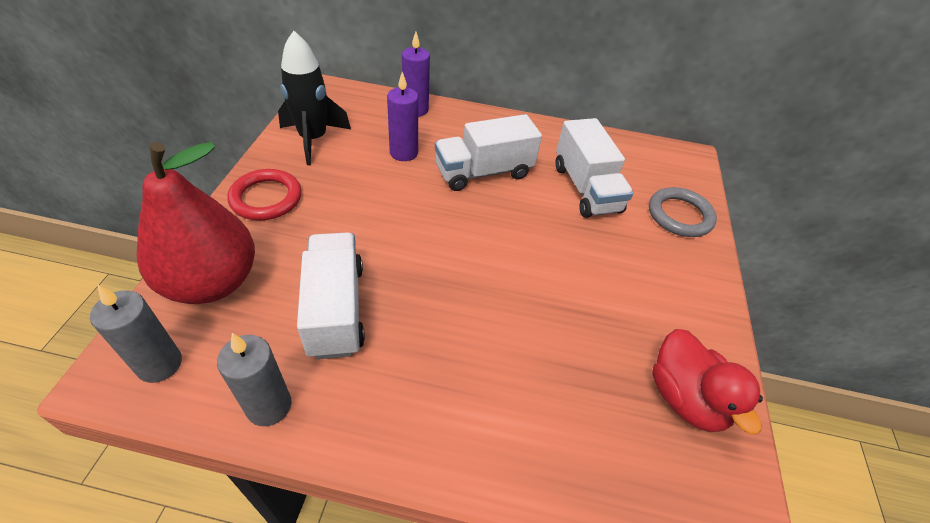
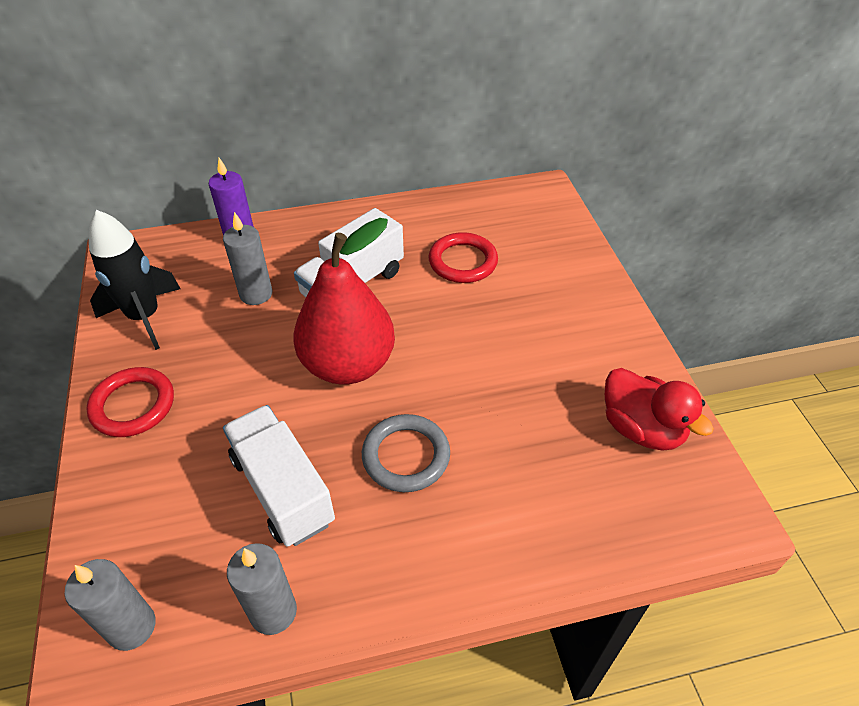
camera: 20 degrees left, 0 degrees up
red pear [137,142,255,304] -> red pear moved to [294,218,395,385]
purple candle [387,72,418,161] -> grey candle [223,212,272,305]
white truck [555,118,633,218] -> red ring [429,232,498,283]
grey ring [649,187,717,237] -> grey ring moved to [362,414,450,492]

